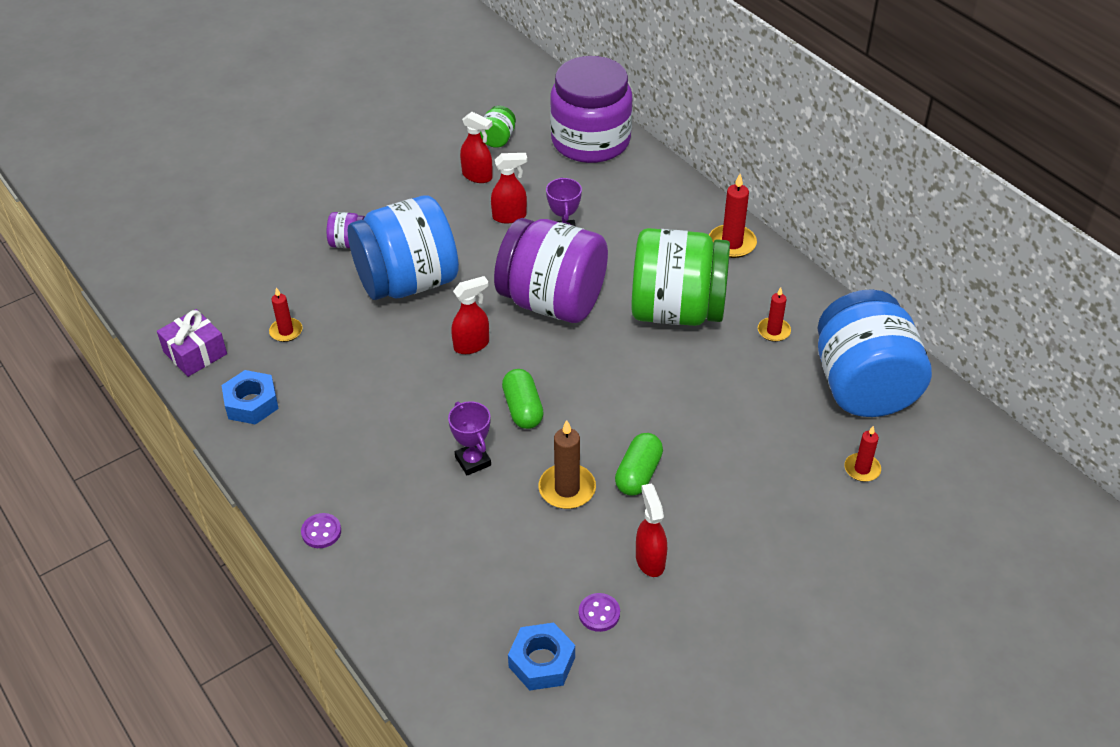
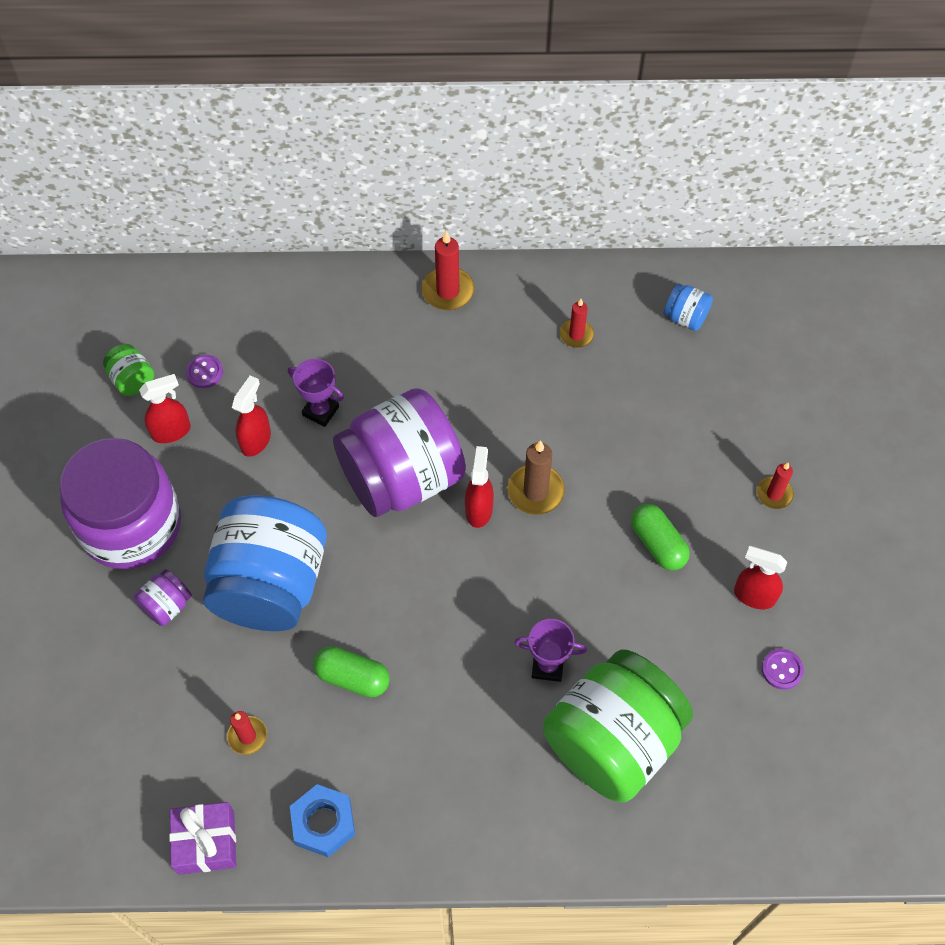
camera: 55 degrees left, 15 degrees up
purple button [301,513,341,548] -> purple button moved to [186,355,223,388]
red spray bottle [451,276,489,354] -> red spray bottle moved to [465,446,494,528]
green capsule [502,369,544,429] -> green capsule moved to [313,646,390,698]
blue nut [508,623,575,690] -> none
brown candle [539,420,596,509] -> brown candle moved to [507,440,565,515]
purple jar [550,56,633,163] -> purple jar moved to [60,438,181,569]
green jar [631,228,730,326] -> green jar moved to [543,649,693,802]
blue jar [818,289,932,417] -> blue jar [664,284,713,331], size x0.41
red candle [844,426,881,482] -> red candle moved to [757,463,794,509]

